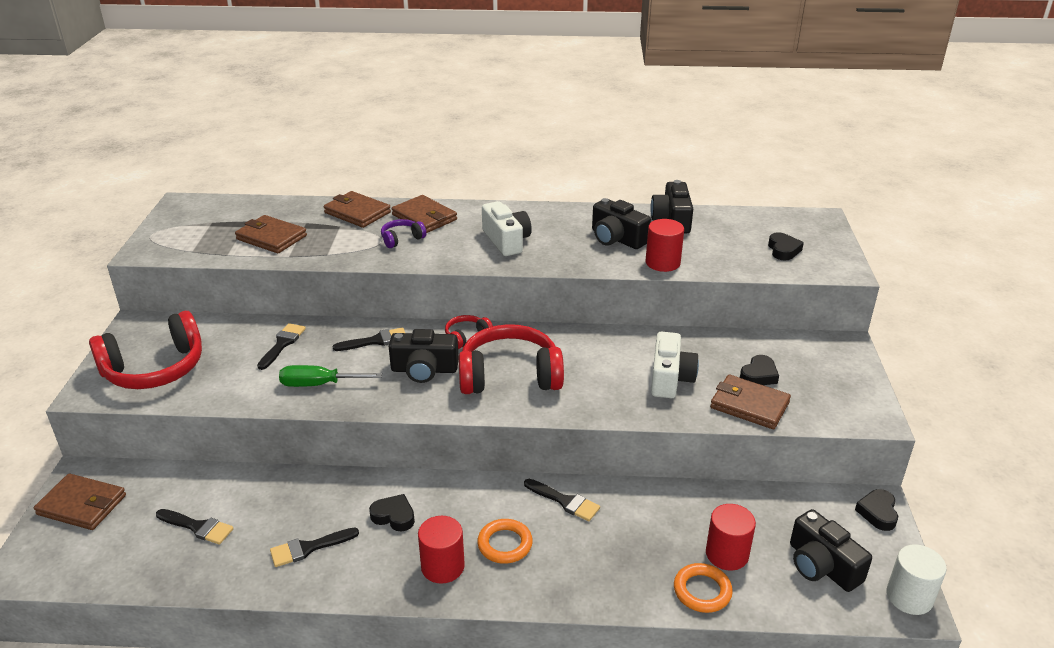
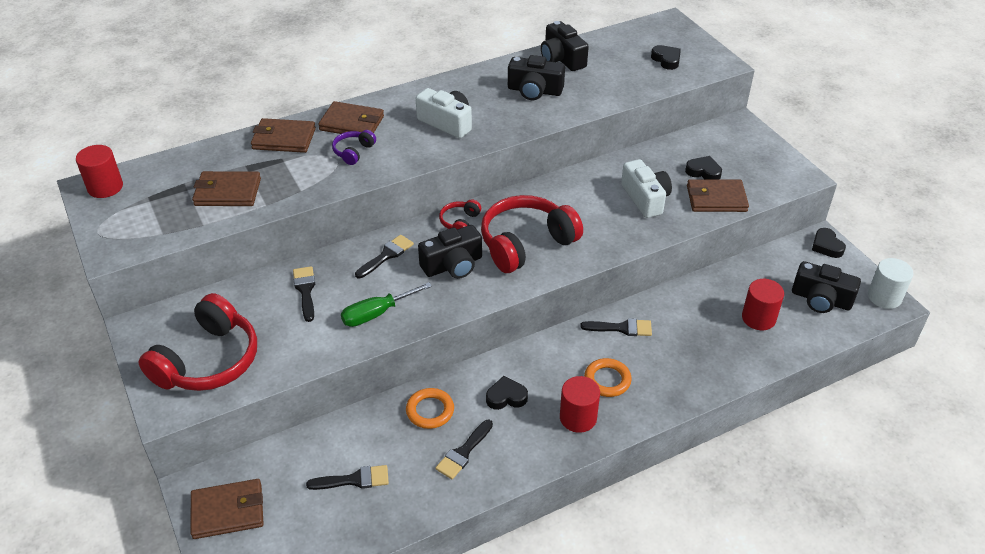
camera: 30 degrees left, 10 degrees up
red cylinder [646,219,684,272] -> red cylinder moved to [76,145,123,198]
orange ring [674,563,733,613] -> orange ring moved to [406,388,454,429]
black heart [740,355,779,385] -> black heart turned 75 degrees counterclockwise [685,156,722,179]

